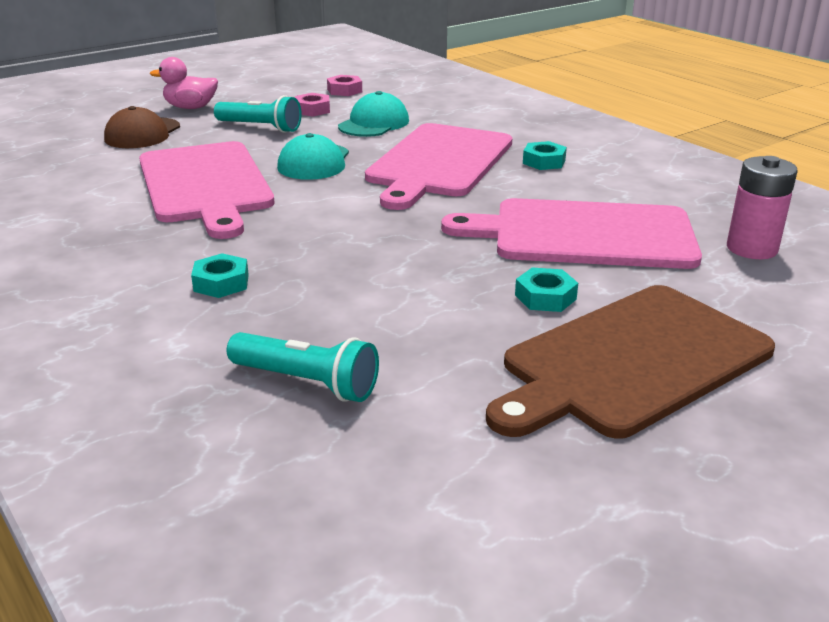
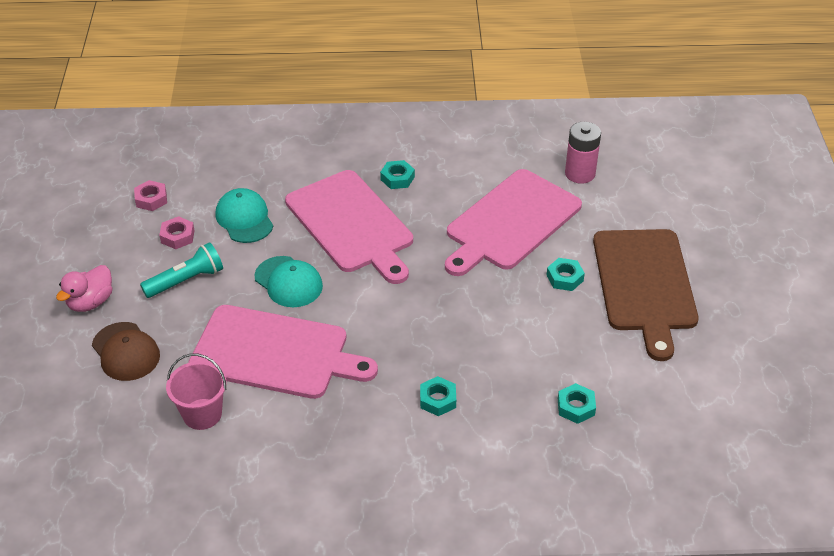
camera: 55 degrees left, 15 degrees up
turquoise flashlight [227,332,379,402] -> turquoise nut [558,383,596,424]
none -> pink bucket [166,353,226,430]

